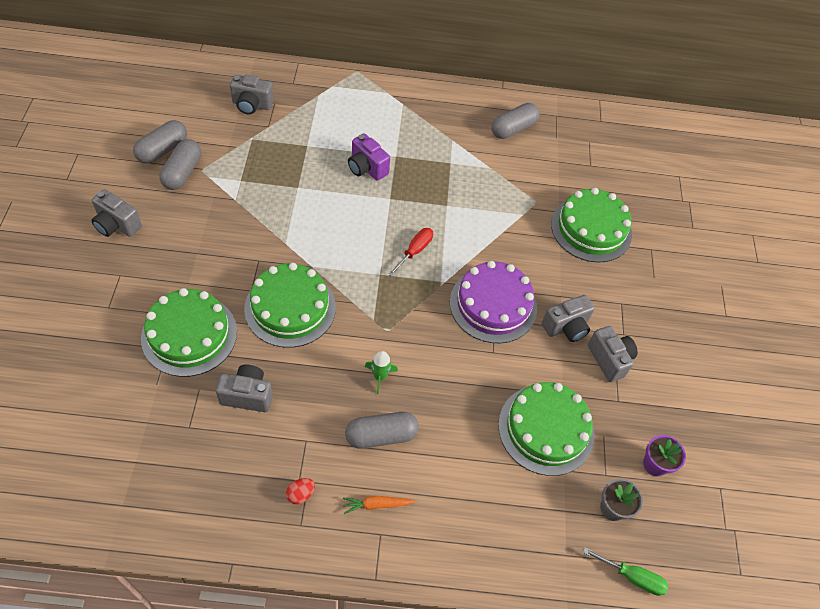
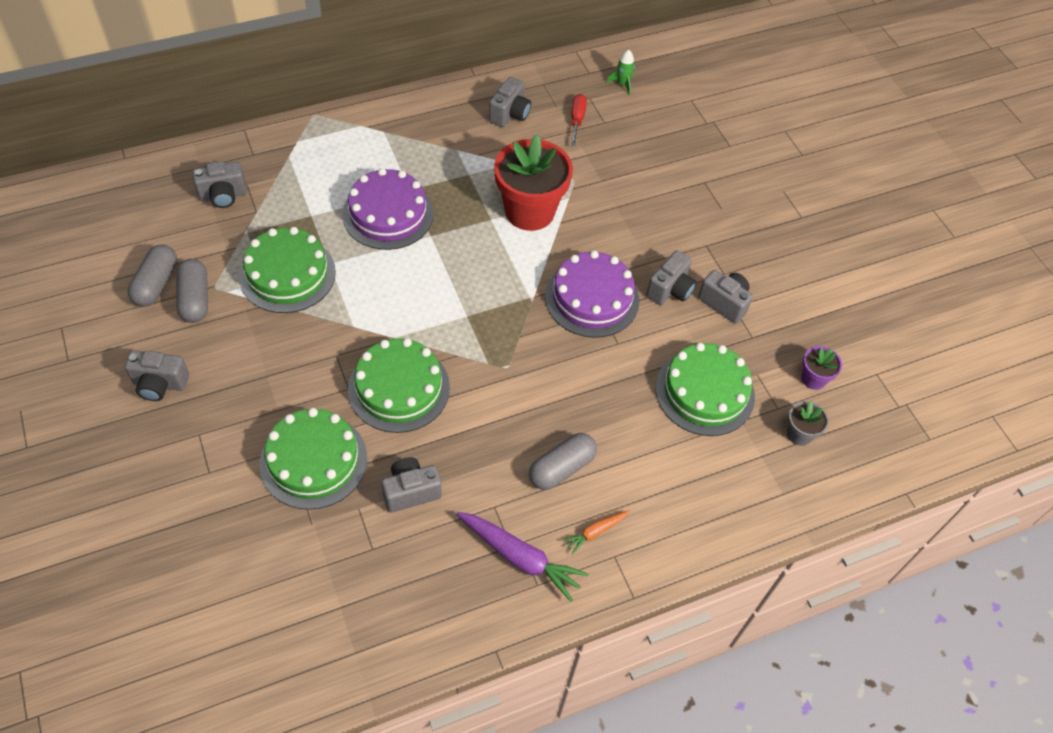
camera: 25 degrees left, 0 degrees up
red egg [286,478,315,504] -> purple carrot [456,512,588,602]
purple camera [348,133,390,181] -> purple cake [342,168,434,250]
green rocket [365,351,398,394] -> green rocket moved to [606,50,635,96]
red screwdriver [388,228,433,277] -> red screwdriver moved to [571,94,587,146]
grey capsule [491,103,540,139] -> grey camera [489,77,531,127]
green cake [551,188,632,263] -> green cake moved to [239,227,336,313]
green screwdriver [583,547,668,596] -> none
none -> red flower pot [494,134,573,231]

